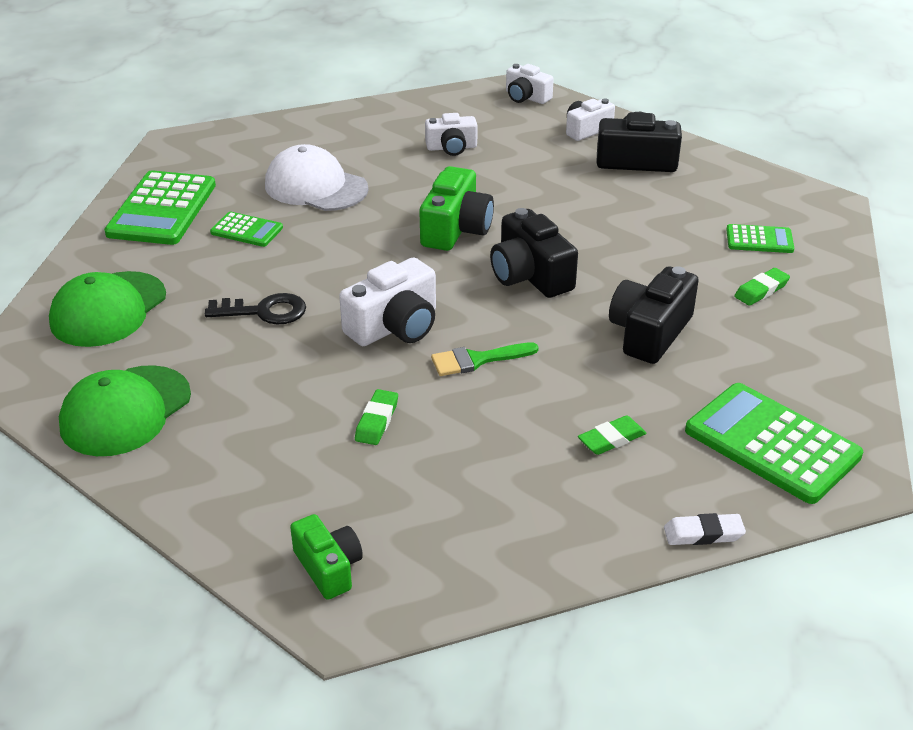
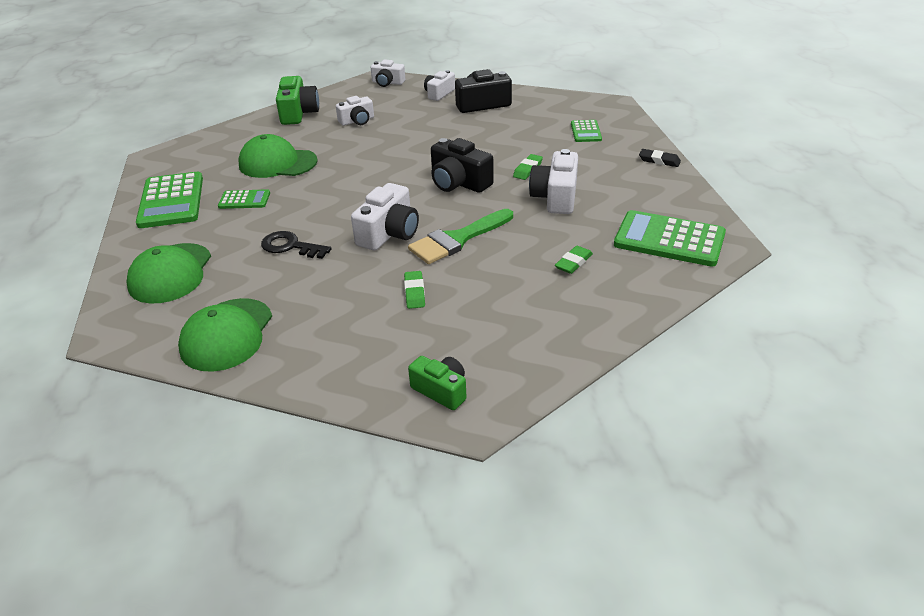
camera: 20 degrees left, 0 degrees up
black key [205,293,306,324] -> black key turned 135 degrees counterclockwise [261,231,331,259]
white cap [265,144,369,211] -> green cap [238,134,318,178]
green camera [419,166,494,251] -> green camera moved to [276,76,319,125]
green brush [431,342,539,376] -> green brush [408,209,513,264], size x1.58
black camera [609,266,699,364] -> white camera [529,149,578,214]
white eraser [664,513,746,545] -> none
green calculator [726,224,794,253] -> green calculator turned 105 degrees clockwise [571,120,602,142]
green eraser [734,268,790,306] -> green eraser moved to [513,154,543,180]
none -> black eraser [639,149,681,167]

